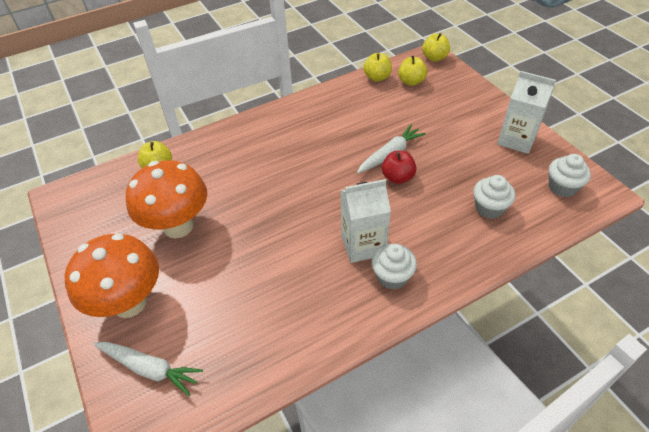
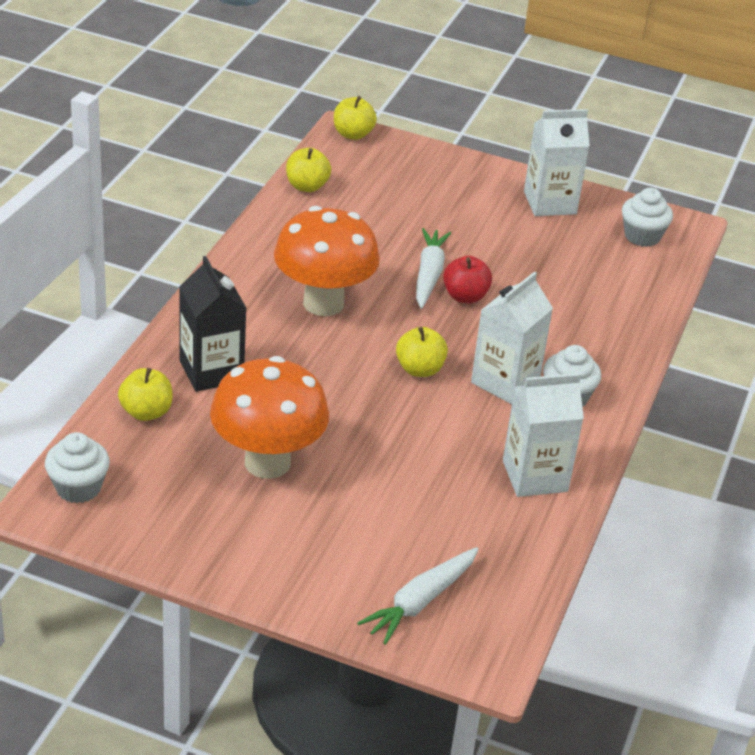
camera: 45 degrees left, 10 degrees down
orange mushroom [64,233,159,318] -> orange mushroom moved to [274,206,380,316]
white carrot [93,342,203,396] -> white carrot turned 150 degrees clockwise [357,547,479,645]
yellow apple [398,55,427,86] -> yellow apple moved to [396,327,448,377]
white cupcake [473,175,515,219] -> white cupcake moved to [45,432,110,503]
none -> black carton [179,256,246,392]
none -> white carton [503,373,584,497]

